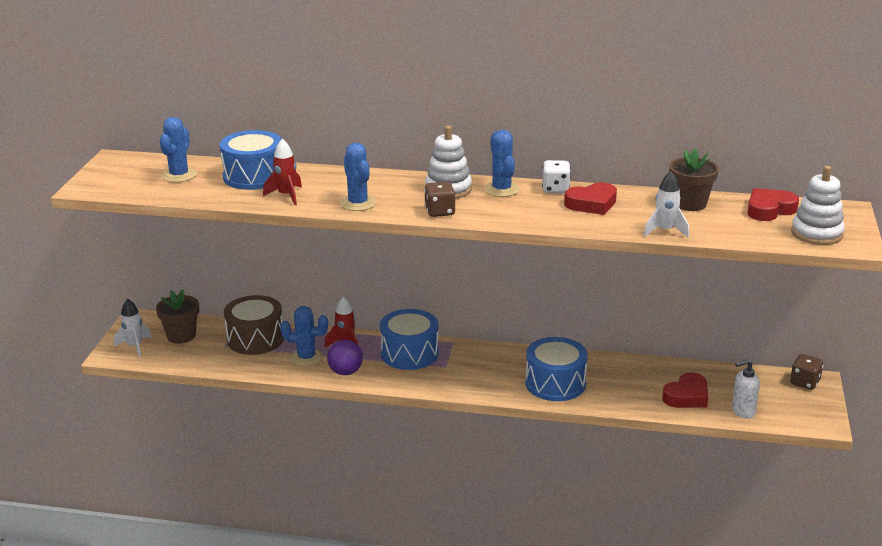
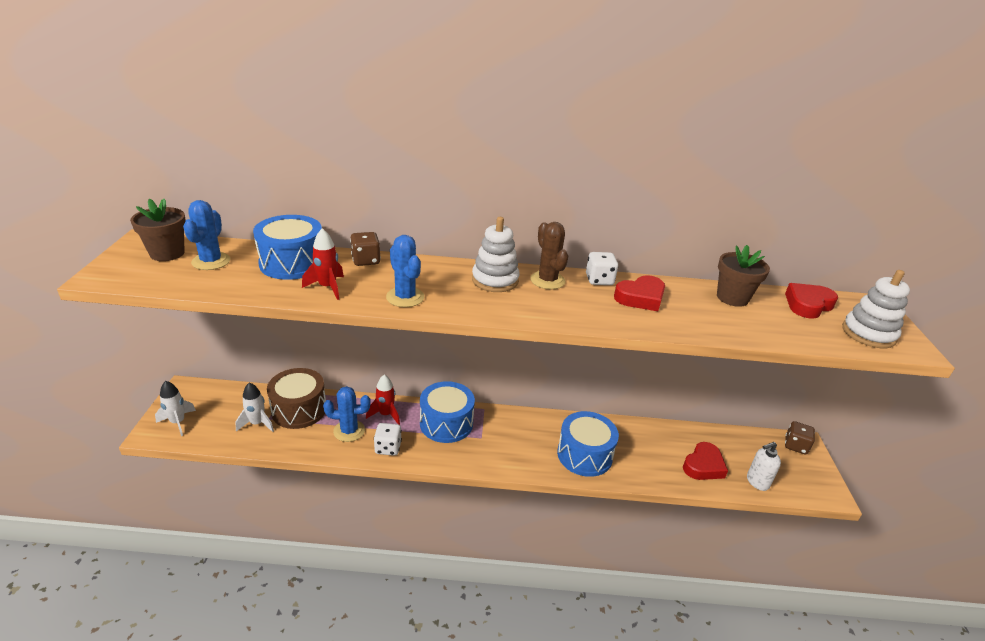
camera: 10 degrees left, 5 degrees up
brown flower pot [156,289,199,344] -> brown flower pot moved to [130,199,186,261]
purple ball [327,340,363,375] -> white dice [374,423,402,456]
brown dice [424,182,456,217] -> brown dice moved to [350,232,381,266]
blue cactus [484,130,520,197] -> brown cactus [530,222,568,289]
white rocket [644,171,689,238] -> white rocket moved to [236,383,274,432]

